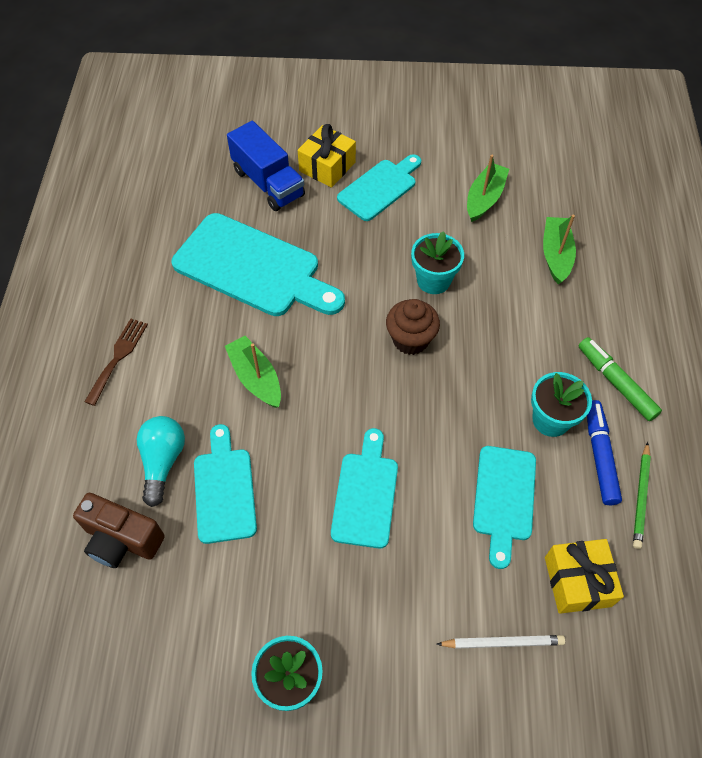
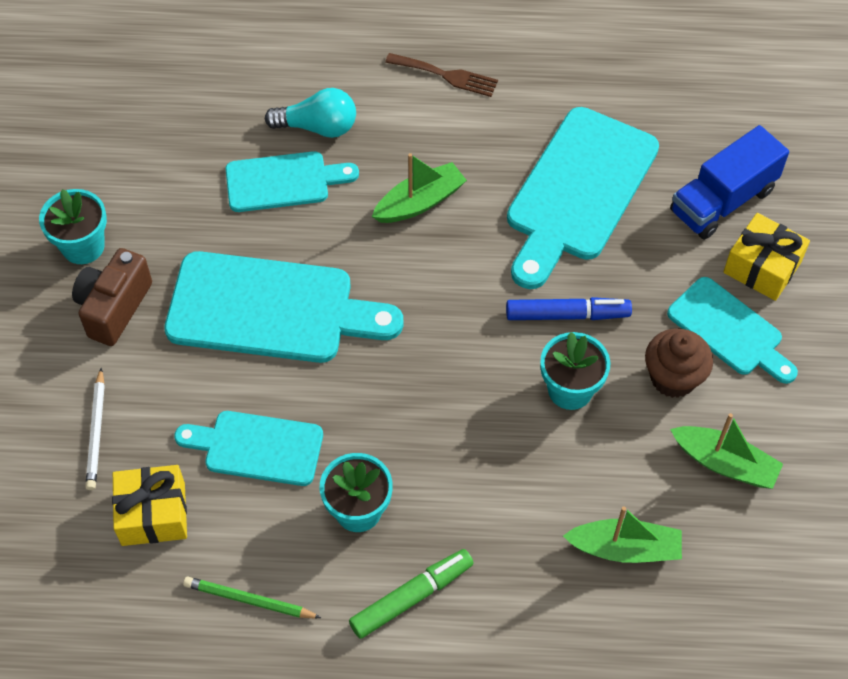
camera: 90 degrees right, 0 degrees up
brown camera [73,493,165,568] -> brown camera moved to [72,248,152,346]
turquoise cutting board [331,428,398,548] -> turquoise cutting board [164,251,404,363], size x1.67
brown cupcake [386,299,440,355] -> brown cupcake moved to [645,328,713,398]
blue marker [587,400,622,505] -> blue marker moved to [506,297,632,320]

